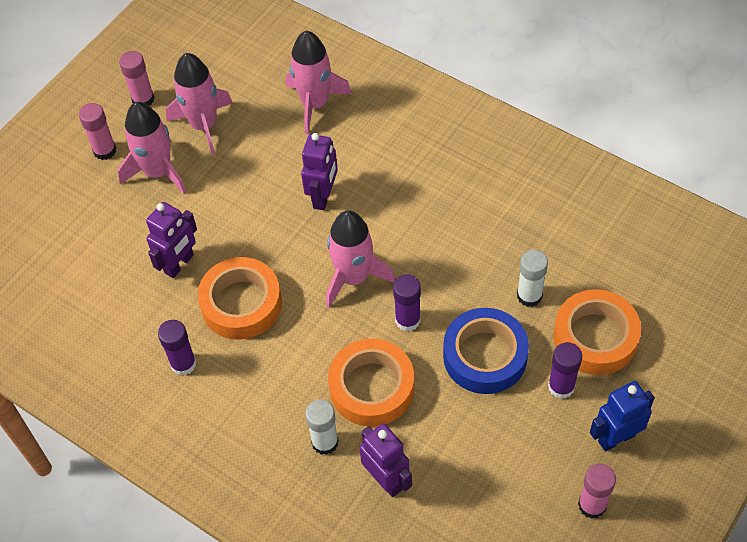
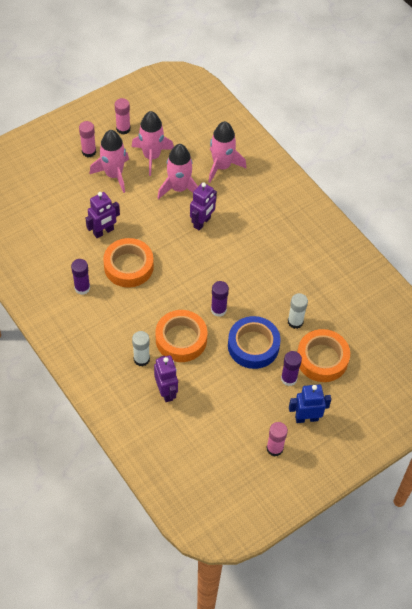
camera: 15 degrees right, 0 degrees up
pink rocket [326,210,396,308] -> pink rocket moved to [157,144,198,199]

